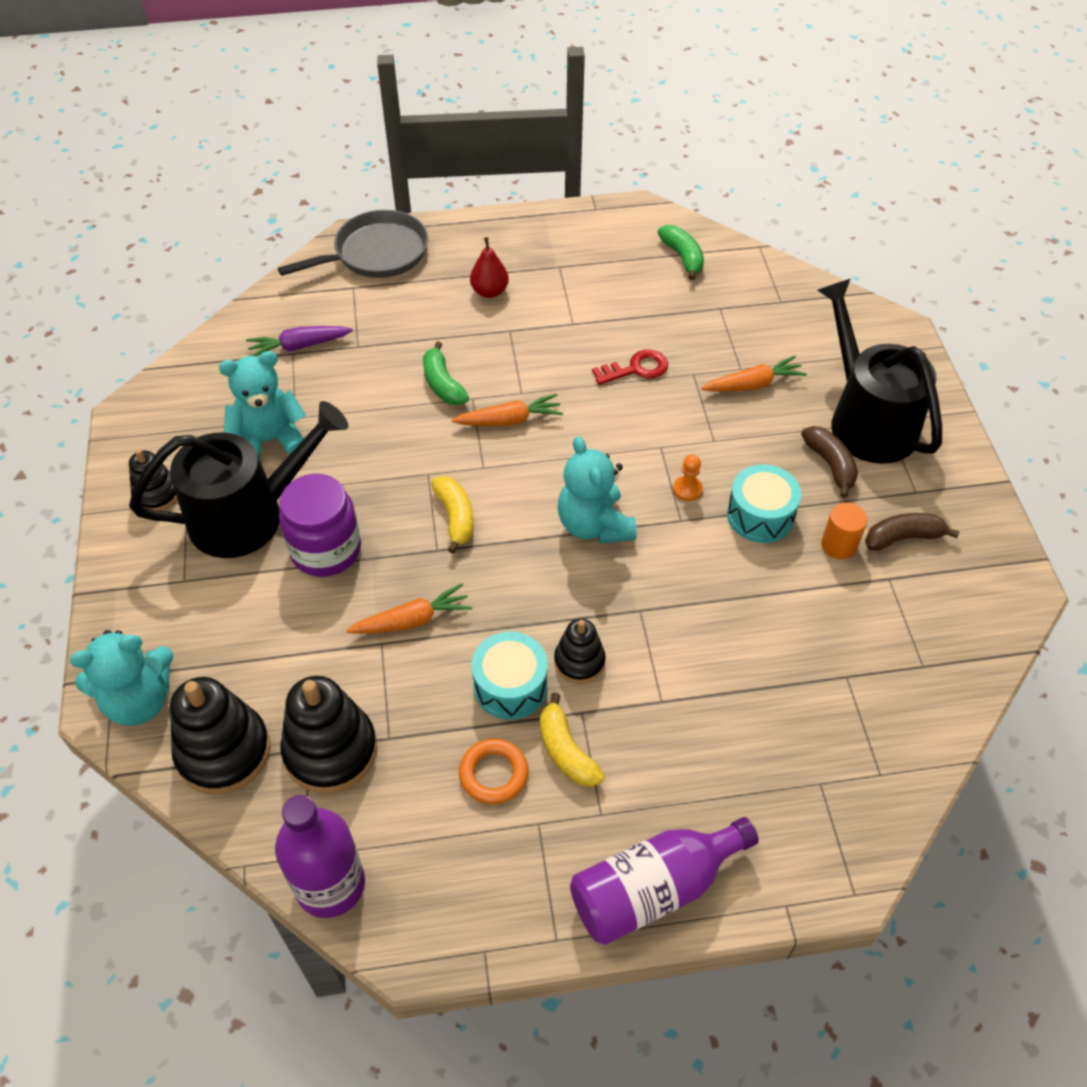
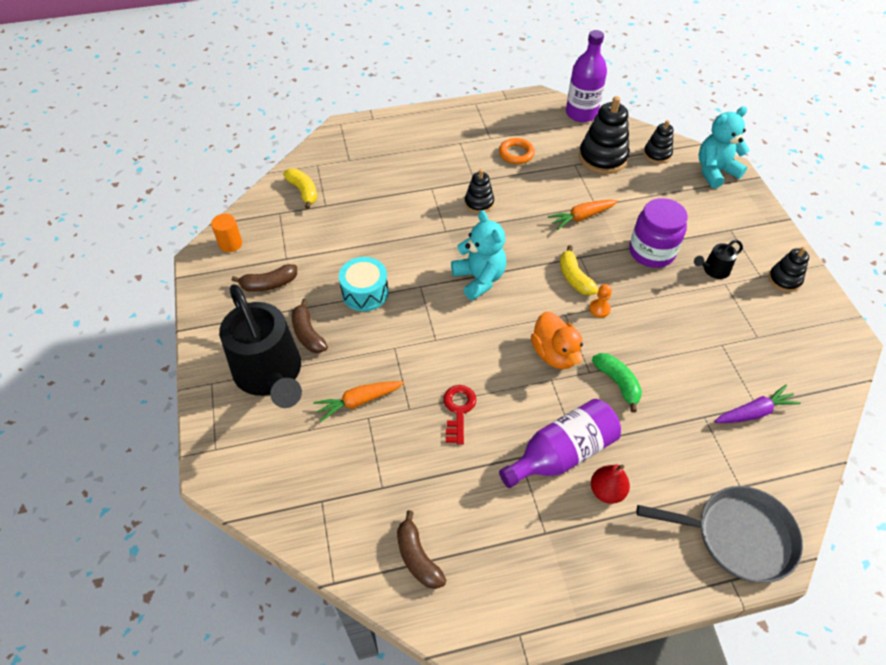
camera: 175 degrees right, 0 degrees up
black watering can [129,401,348,558] -> black watering can [694,239,743,279], size x0.42
black stacking toy [170,677,271,794] -> black stacking toy [644,120,674,164], size x0.58
turquoise teddy bear [219,351,306,460] -> none
grey pan [278,210,428,278] -> grey pan turned 135 degrees counterclockwise [637,486,803,583]
orange carrot [451,393,563,426] -> orange duck [531,312,583,369]
turquoise drum [471,632,548,720] -> none
yellow banana [540,693,605,787] -> yellow banana moved to [283,169,317,209]
purple bottle [570,817,759,945] -> purple bottle moved to [499,399,621,488]
red key [592,349,668,385] -> red key turned 120 degrees clockwise [444,385,476,445]
green banana [658,225,704,280] -> brown banana [397,510,447,589]
orange pawn [673,455,703,501] -> orange pawn moved to [589,284,612,318]
orange cylinder [821,503,868,560] -> orange cylinder moved to [211,214,242,252]

